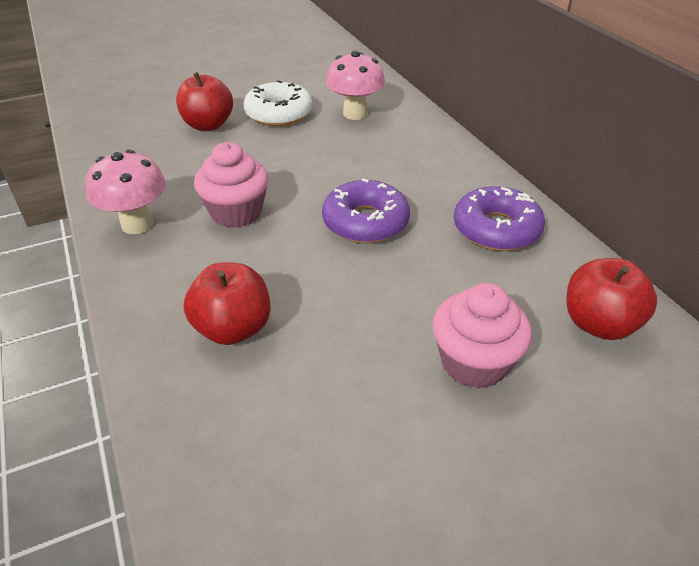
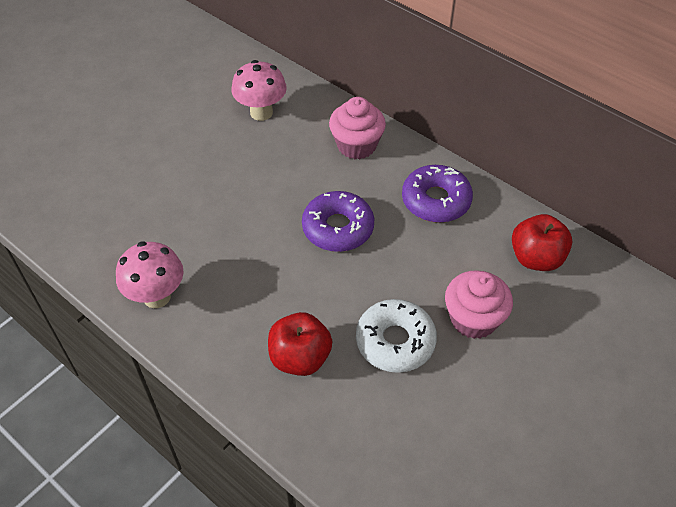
camera: 25 degrees left, 10 degrees up
red apple [176,72,233,131] -> none
pink cupcake [194,142,269,228] -> pink cupcake moved to [329,97,386,159]
white donut [243,80,313,126] -> white donut moved to [356,299,437,373]

